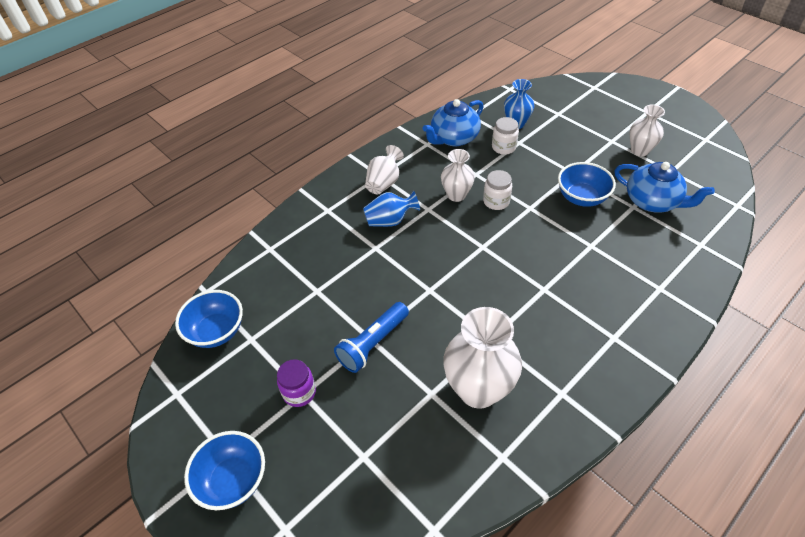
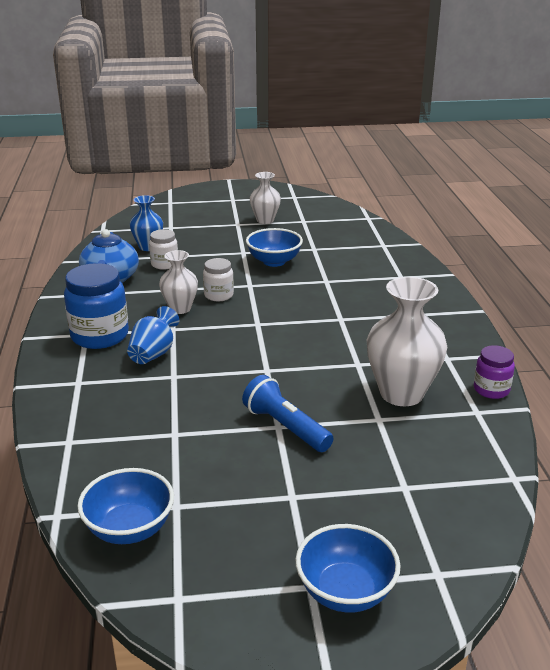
camera: 55 degrees left, 20 degrees down
purple jar [277,359,316,407] -> purple jar moved to [474,345,515,399]
blue flashlight [334,302,409,373] -> blue flashlight turned 150 degrees clockwise [242,375,334,452]
white vase [365,145,404,194] -> blue jar [64,263,129,349]
blue teapot [614,162,715,212] -> none

